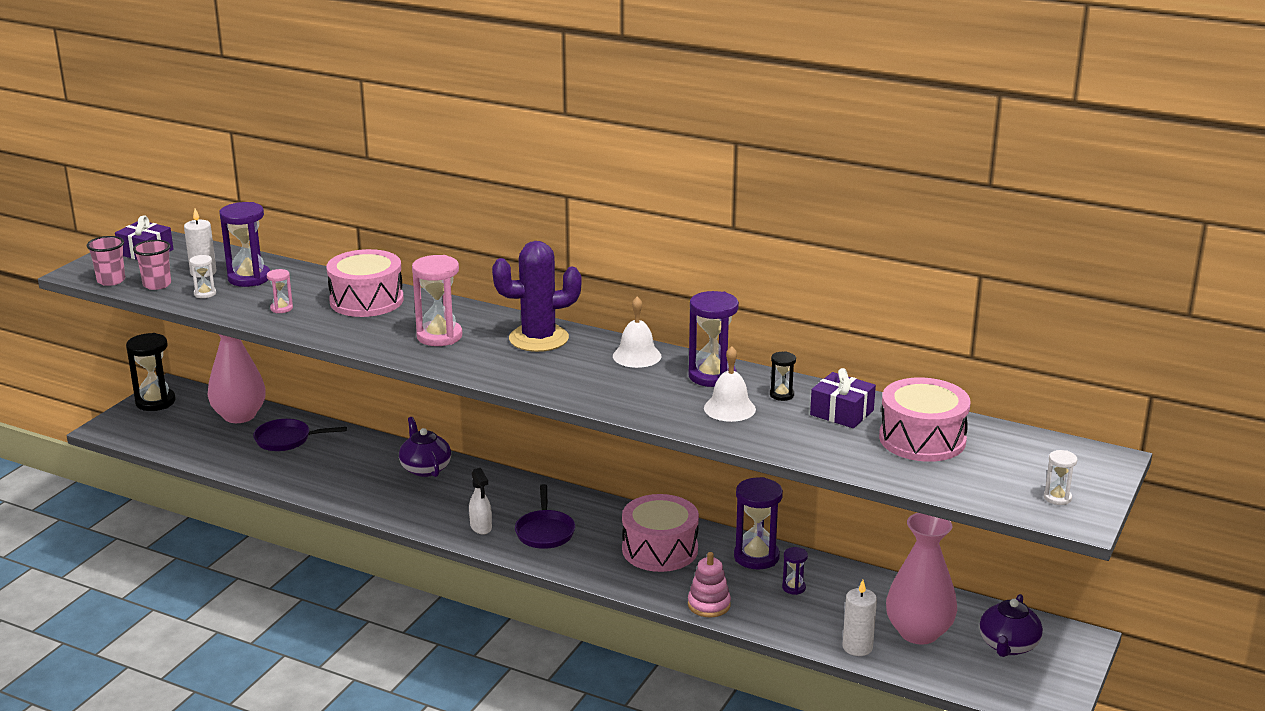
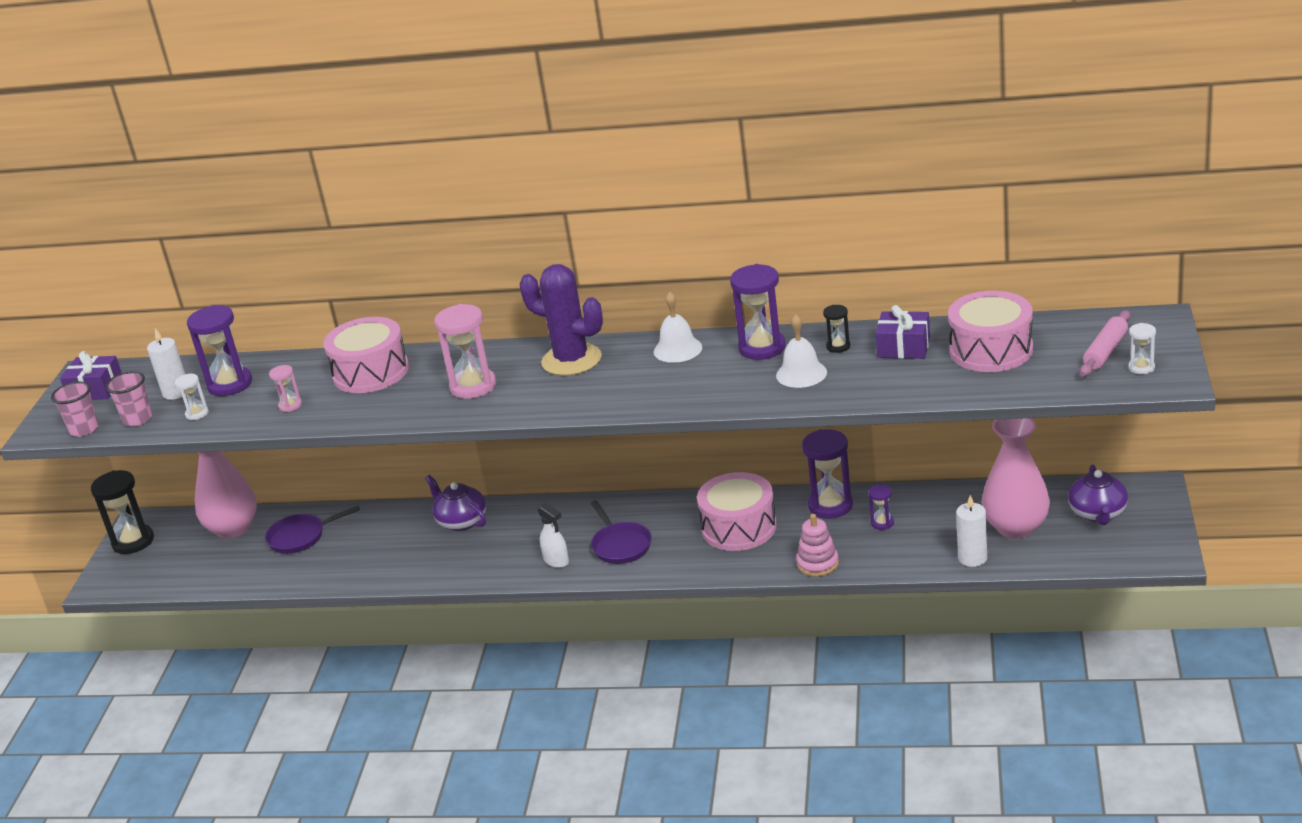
camera: 15 degrees left, 5 degrees up
purple cactus [492,241,581,352] -> purple cactus turned 60 degrees clockwise [520,264,603,376]
none -> pink rolling pin [1080,310,1131,377]

